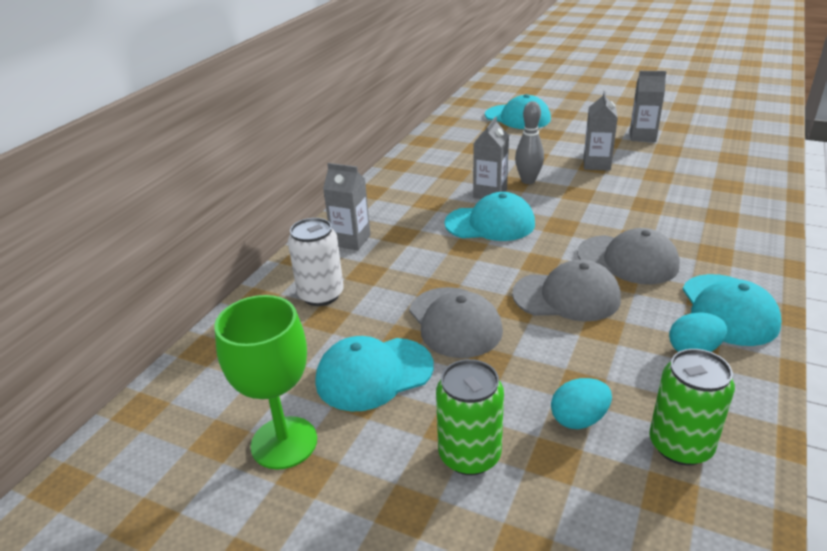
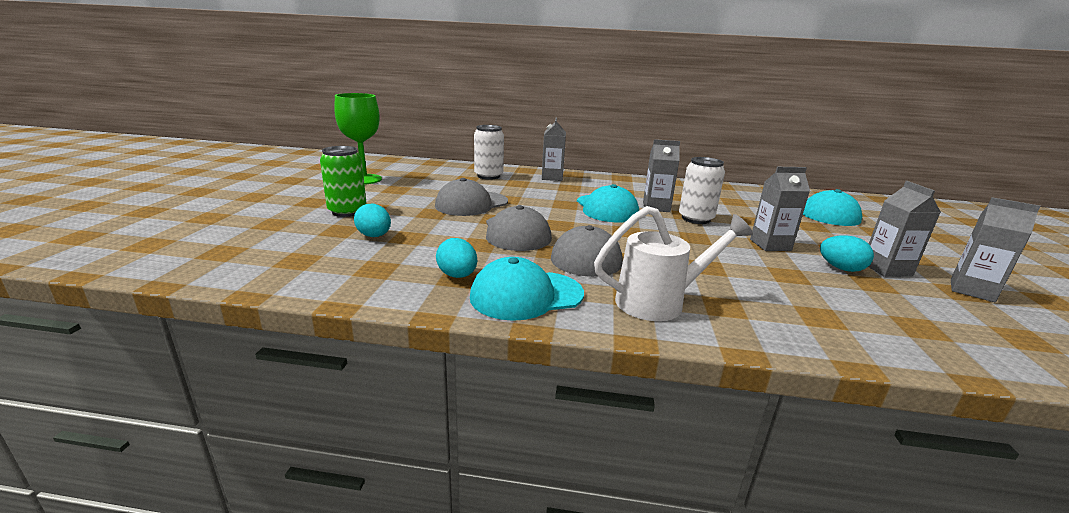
camera: 70 degrees right, 10 degrees down
turquoise cap [316,336,434,412] -> none
grey bowling pin [515,101,544,184] -> white can [679,157,725,224]
green can [650,349,735,466] -> none
none -> white watering can [594,206,753,321]
none -> turquoise egg [820,235,874,272]
none -> grey carton [951,197,1041,302]

